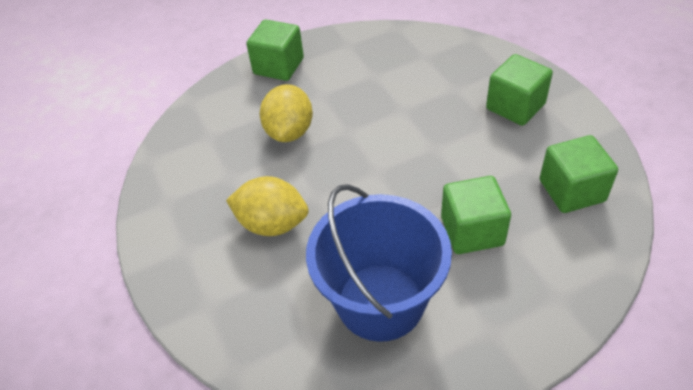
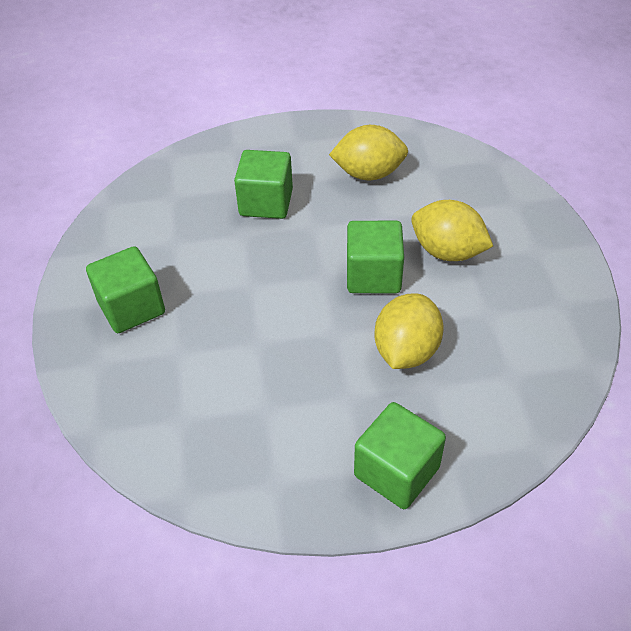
camera: 165 degrees left, 0 degrees up
blue bucket [306,184,452,342] -> yellow lemon [329,125,408,180]
green cube [540,135,618,213] -> green cube moved to [347,221,404,293]

